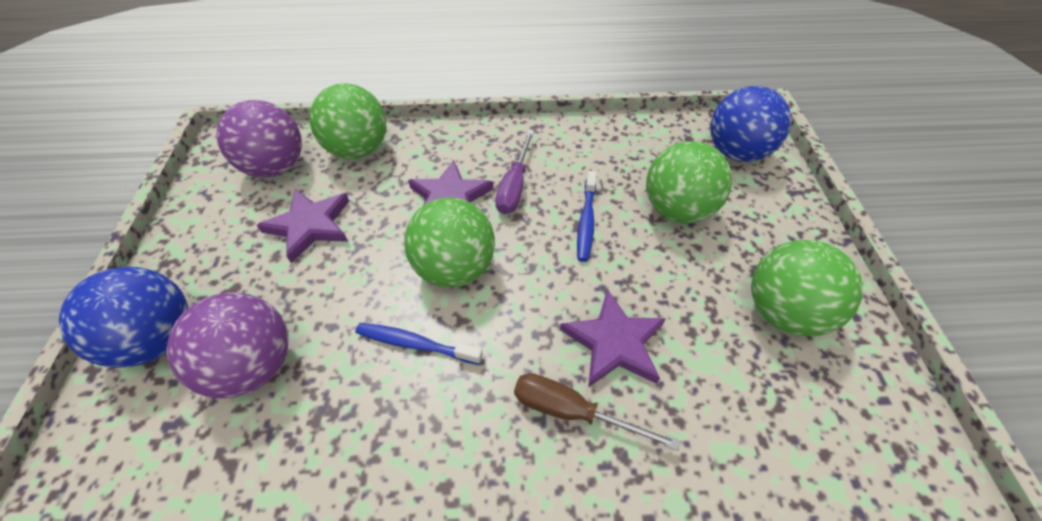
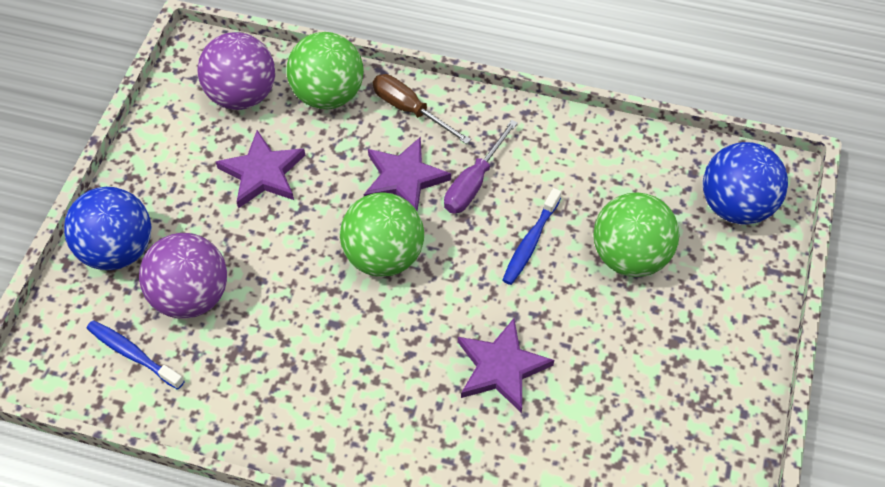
camera: 20 degrees right, 5 degrees up
blue toothbrush [355,323,483,365] -> blue toothbrush moved to [87,320,185,390]
brown screwdriver [514,373,680,451] -> brown screwdriver moved to [373,74,471,144]
green ball [751,240,863,336] -> none

